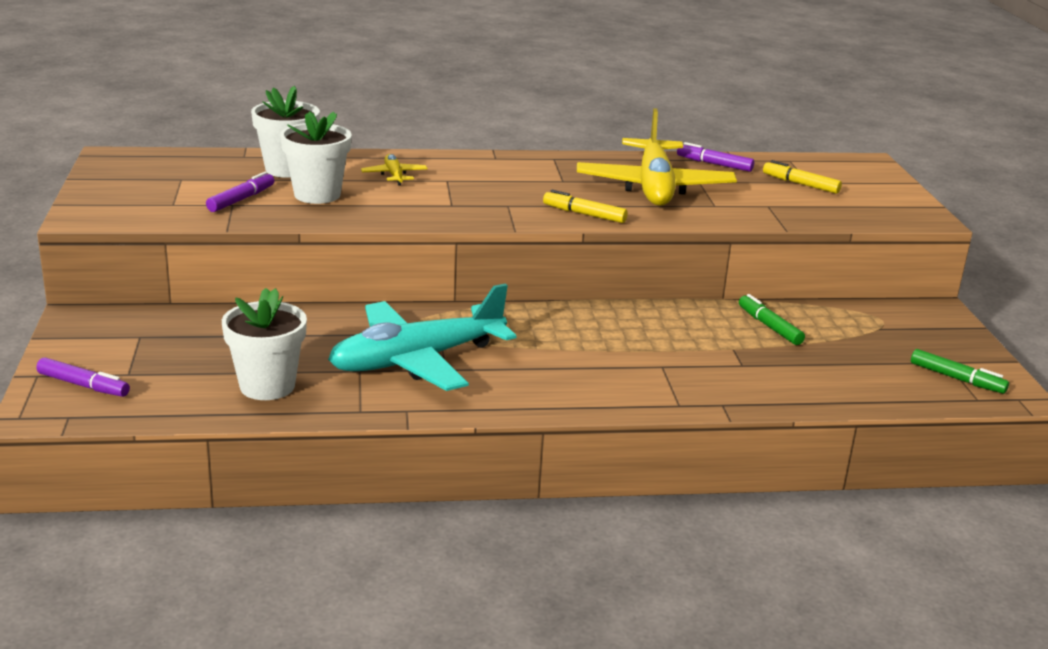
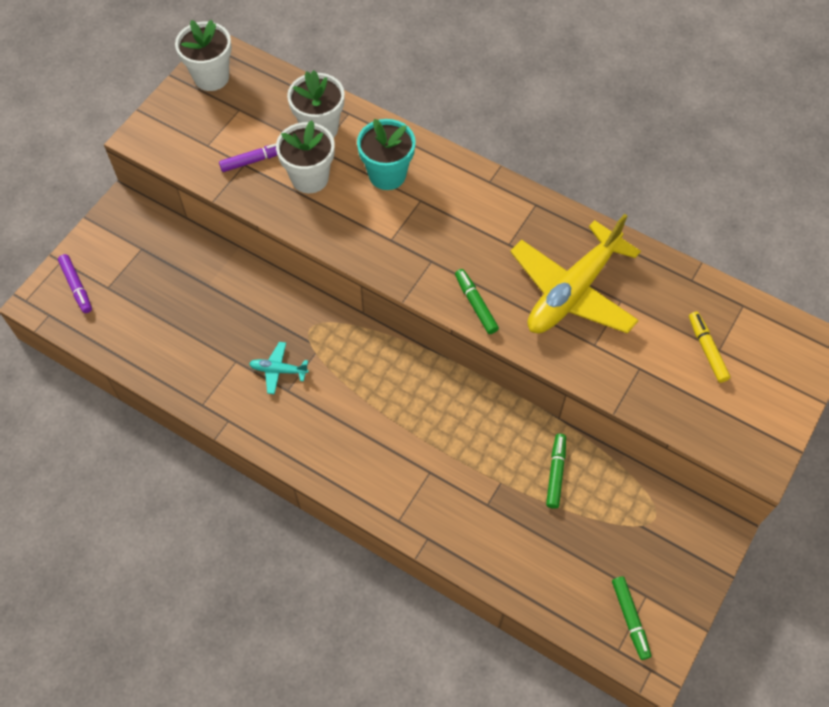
camera: 40 degrees right, 35 degrees up
white flower pot [222,288,307,400] -> white flower pot moved to [175,20,232,91]
turquoise plane [328,283,516,391] -> turquoise plane [249,342,309,394], size x0.41
yellow plane [361,154,428,186] -> turquoise flower pot [357,119,416,190]
yellow marker [543,190,628,223] -> green marker [455,269,499,334]
purple marker [677,142,754,172] -> none

